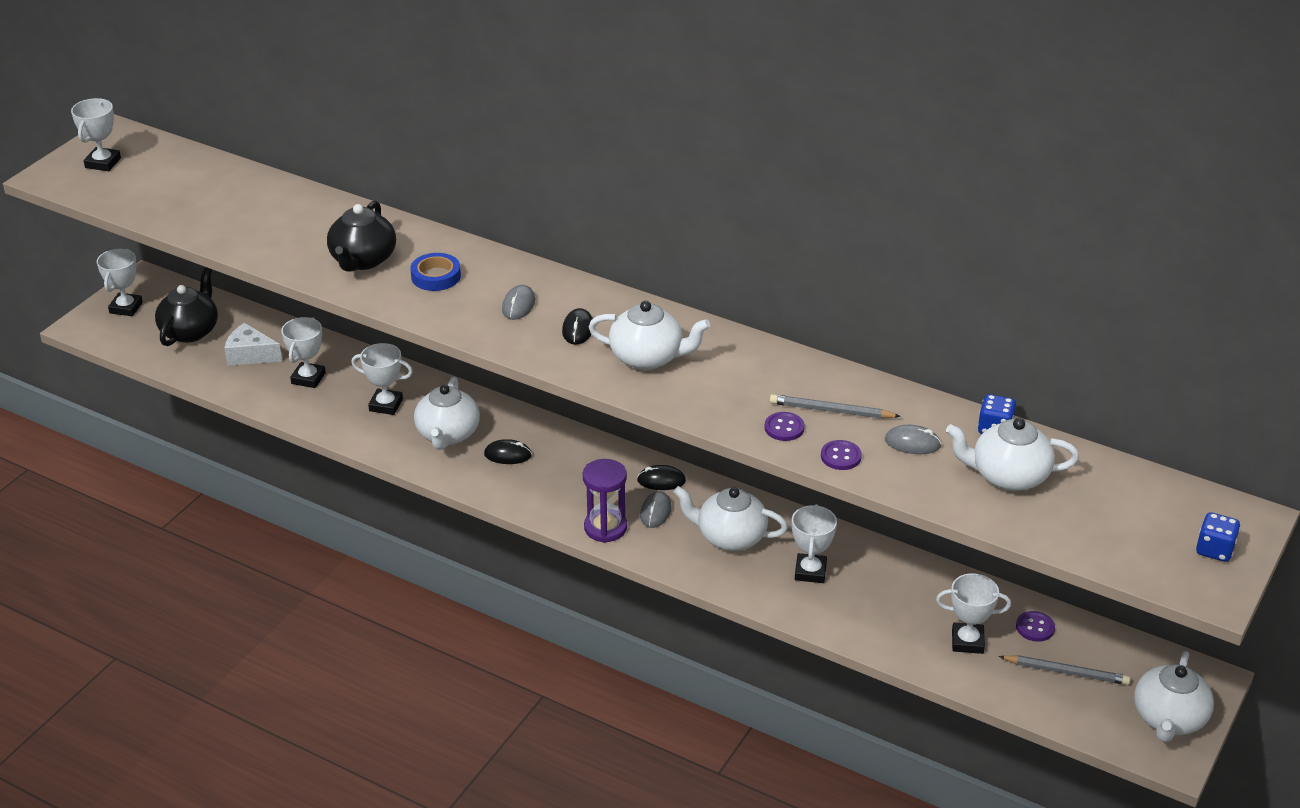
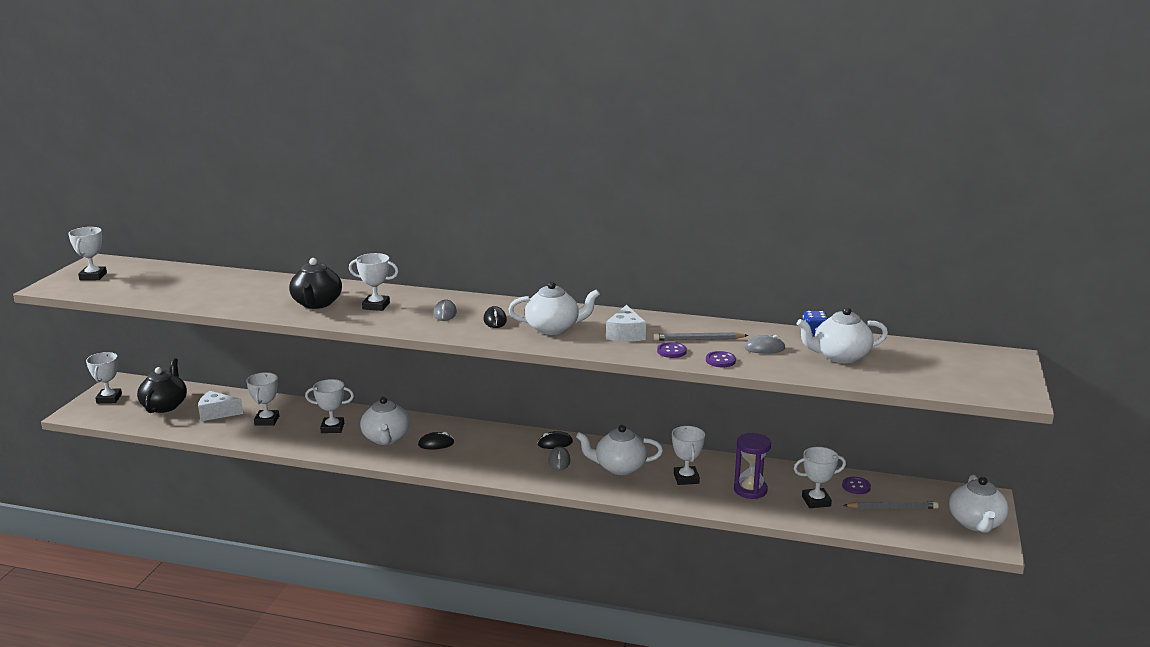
camera: 15 degrees left, 15 degrees down
blue tape [410,253,461,291] -> white trophy [349,253,398,311]
purple hourglass [583,459,627,543] -> purple hourglass moved to [734,433,771,499]
blue dice [1196,512,1240,562] -> none
none -> white cheese [606,305,646,341]

